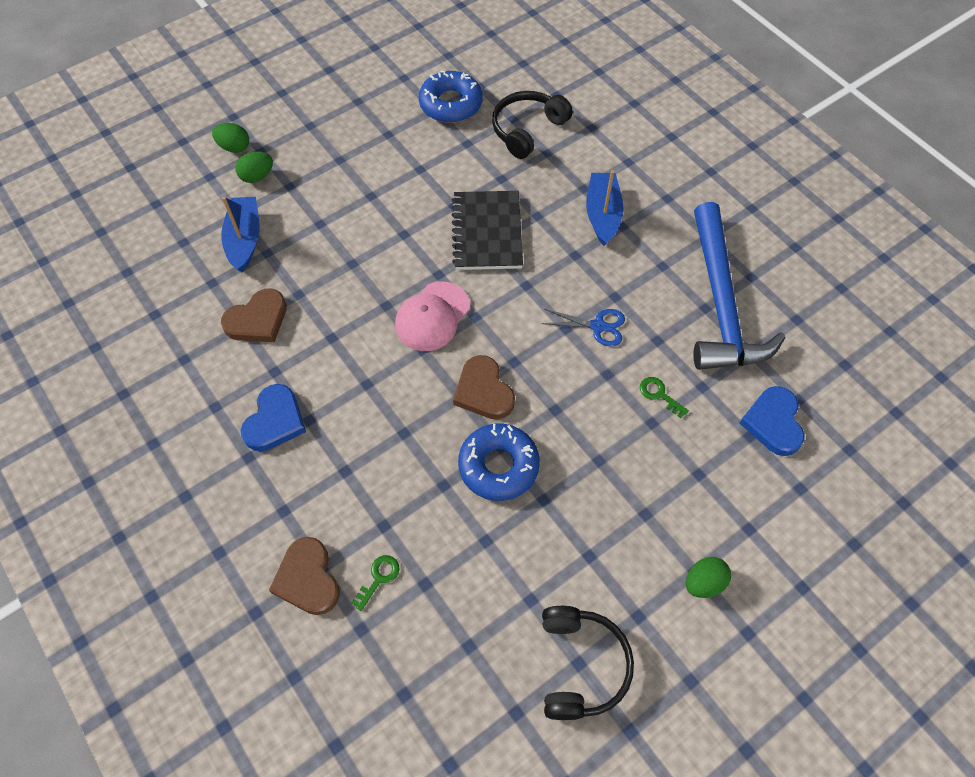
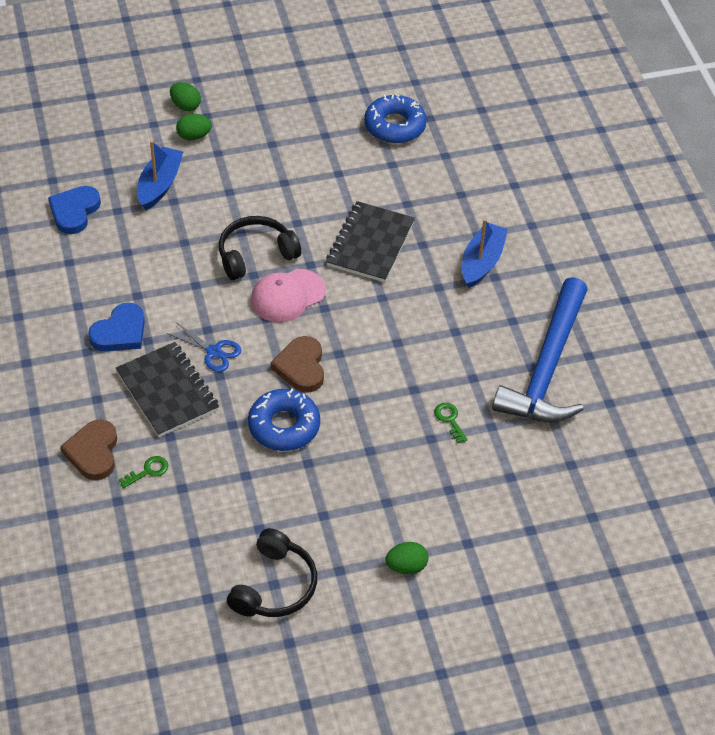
camera: 20 degrees right, 10 degrees down
brown heart [221,288,287,342] -> none
black headphones [492,91,573,159] -> black headphones moved to [219,216,301,280]
blue scissors [541,309,625,347] -> blue scissors moved to [167,322,241,372]
blue heart [739,386,805,456] -> blue heart moved to [48,186,101,234]
none -> black notebook [116,342,219,437]

